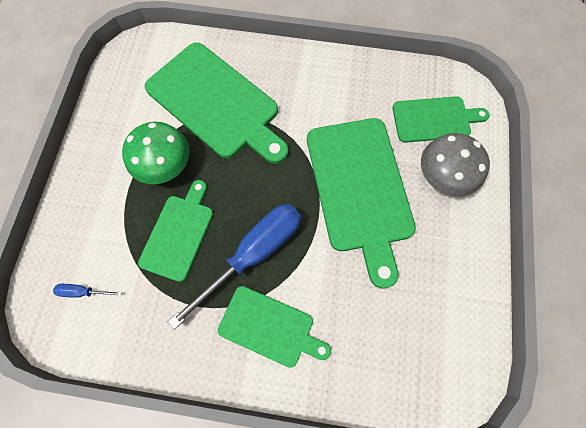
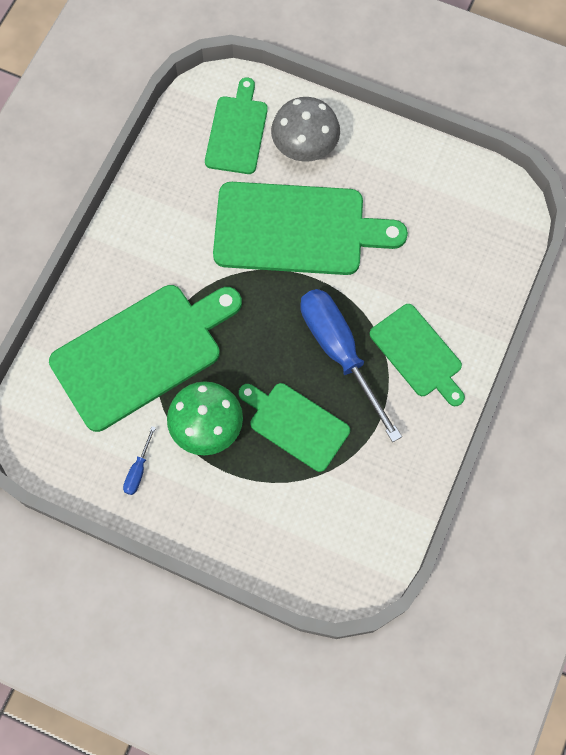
camera: 75 degrees left, 0 degrees up
blue screwdriver [53,284,122,297] -> blue screwdriver moved to [123,426,156,495]
green cutting board [218,286,331,368] -> green cutting board turned 105 degrees clockwise [370,304,465,406]

